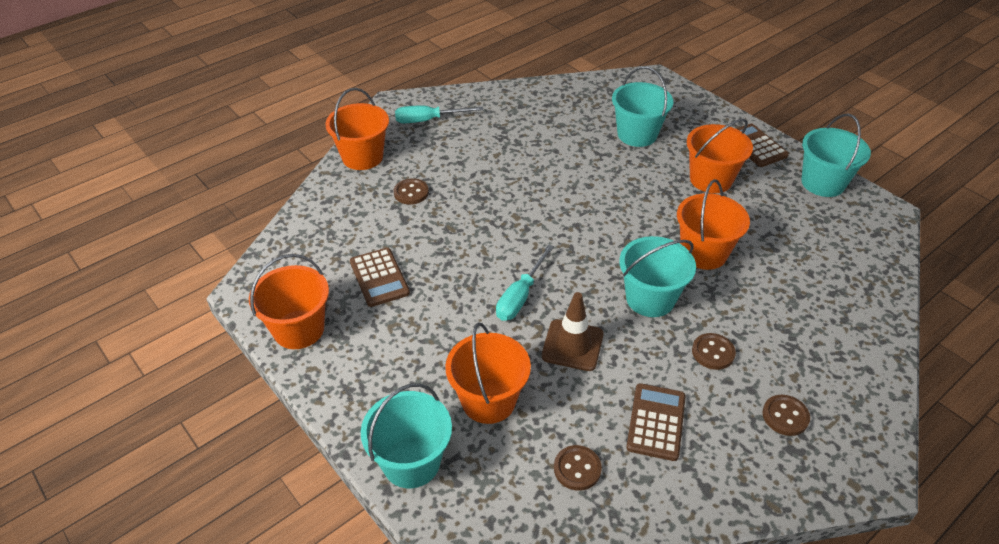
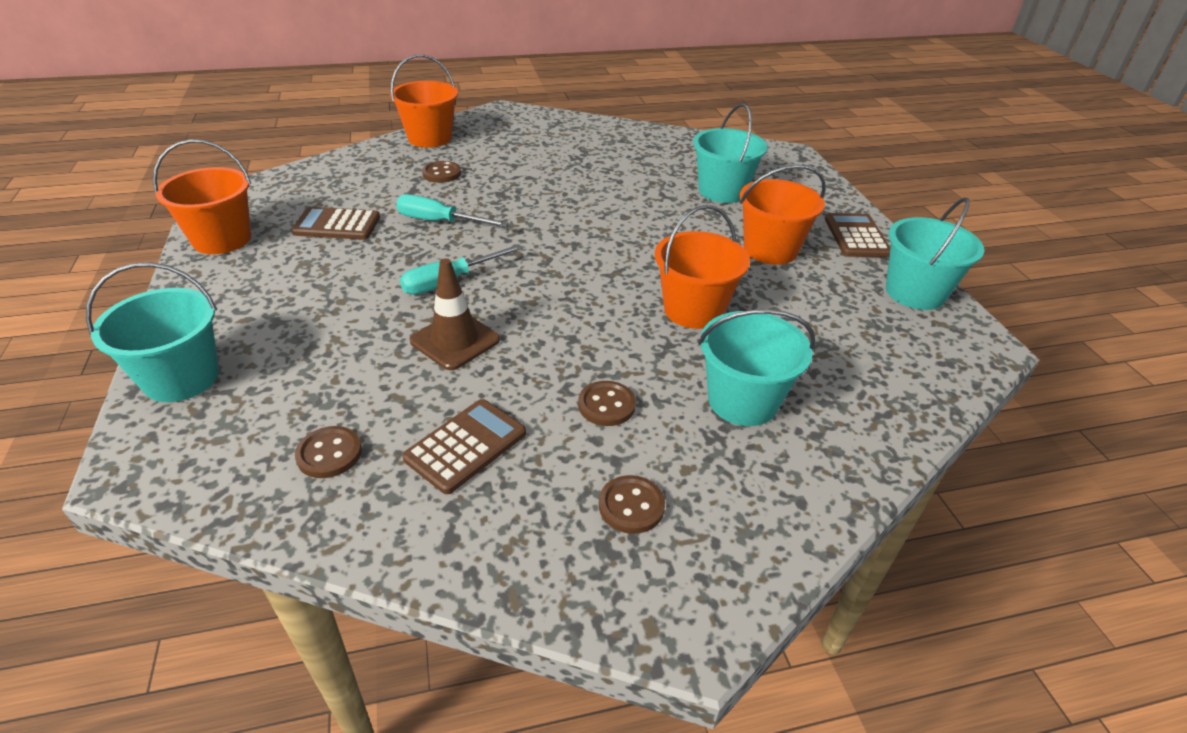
camera: 25 degrees right, 5 degrees down
brown calculator [350,248,410,307] -> brown calculator turned 90 degrees clockwise [291,207,380,240]
turquoise screwdriver [395,105,483,123] -> turquoise screwdriver moved to [396,194,509,227]
orange bucket [445,322,531,424] -> none
turquoise bucket [619,236,696,317] -> turquoise bucket moved to [698,309,816,426]

